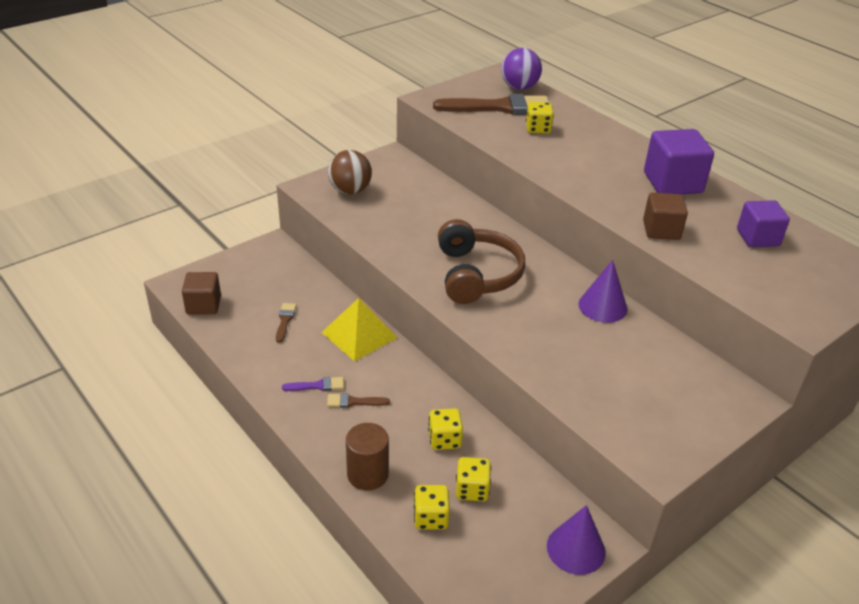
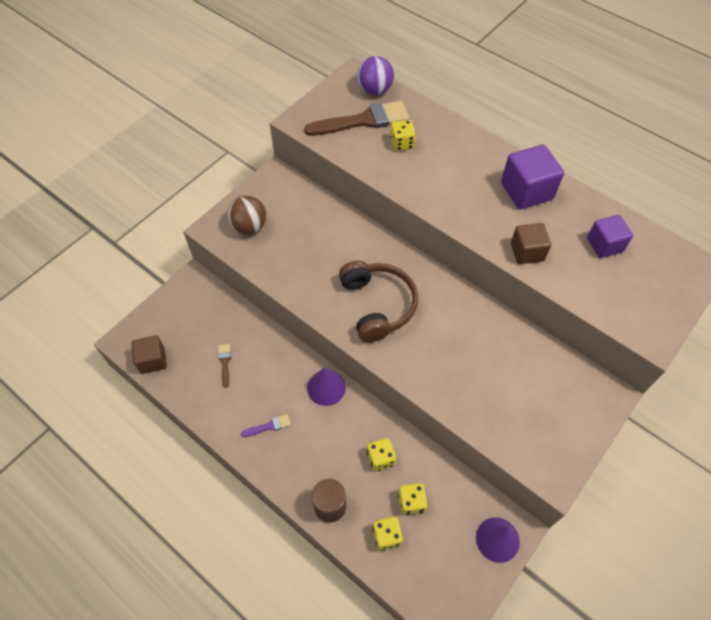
camera: 10 degrees left, 20 degrees up
yellow pyramid [322,298,398,361] -> none
brown brush [327,393,390,408] -> none
purple cone [578,260,628,323] -> purple cone moved to [307,368,346,406]

